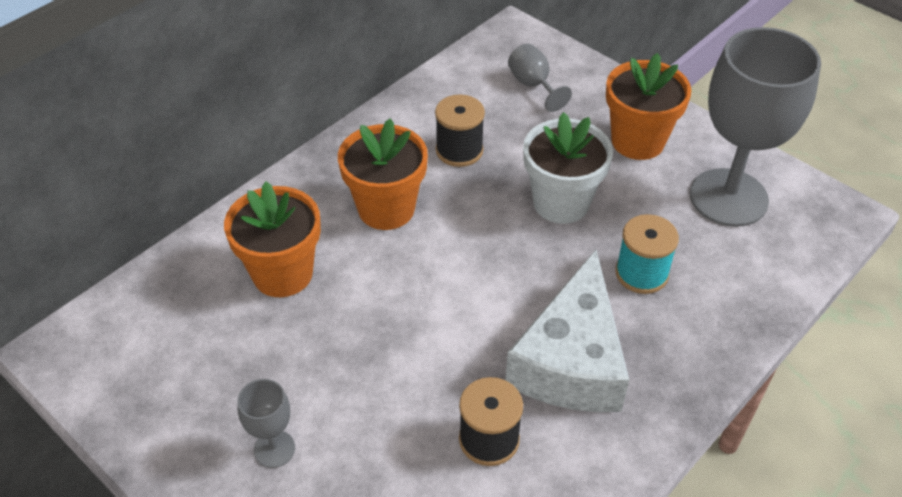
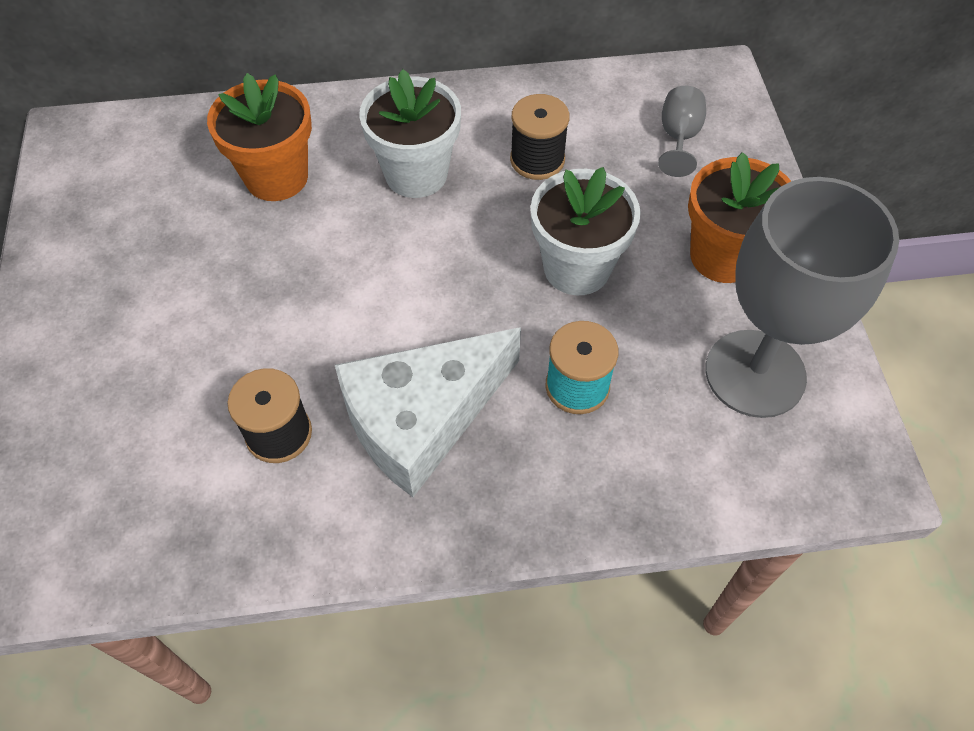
camera: 40 degrees right, 10 degrees up
grey goblet [237,379,295,468] -> none
orange flower pot [338,118,428,230] -> white flower pot [359,69,461,198]

